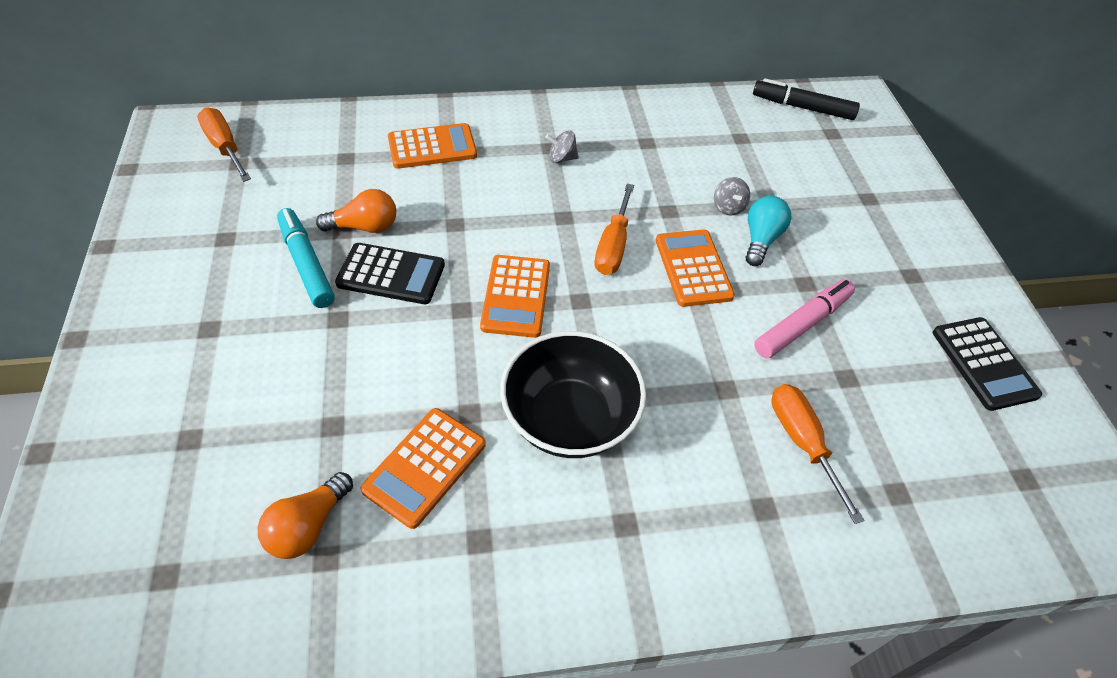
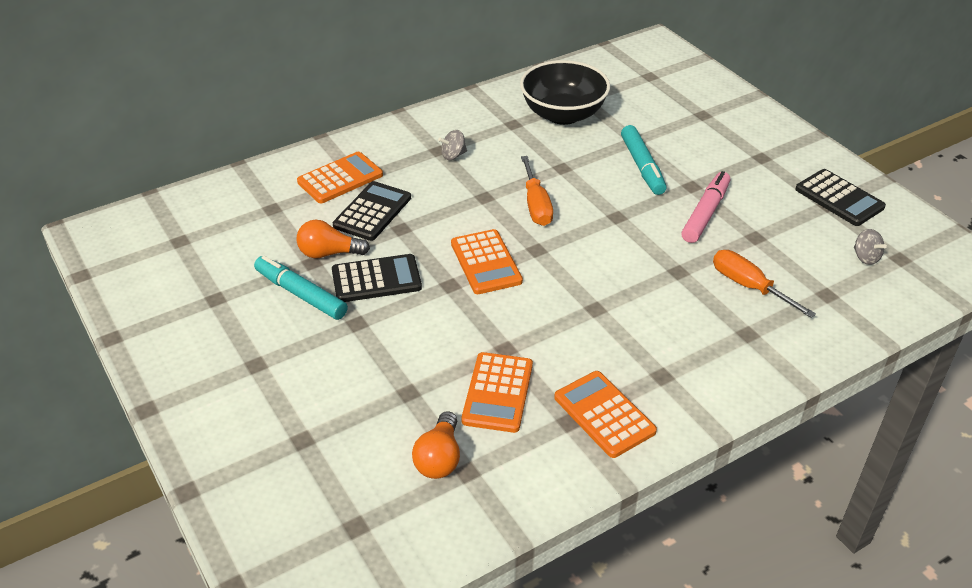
camera: 20 degrees left, 10 degrees down
orange screwdriver [197,107,251,182] -> none
orange light bulb [316,189,396,233] -> orange light bulb turned 150 degrees counterclockwise [297,220,370,258]
black bowl [500,331,646,458] -> black bowl moved to [520,60,610,125]
orange calculator [656,229,735,307] -> orange calculator moved to [554,371,657,458]
grey spinning top [714,177,750,216] -> grey spinning top moved to [854,229,887,265]
turquoise light bulb [746,196,792,266] -> turquoise marker [621,125,667,195]
black marker [753,78,860,120] -> none
none -> black calculator [333,181,411,241]

